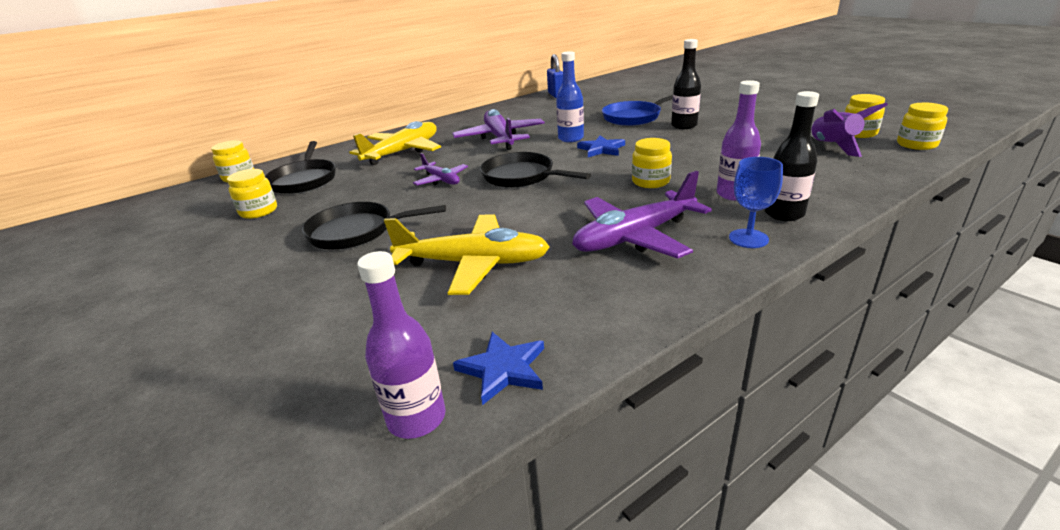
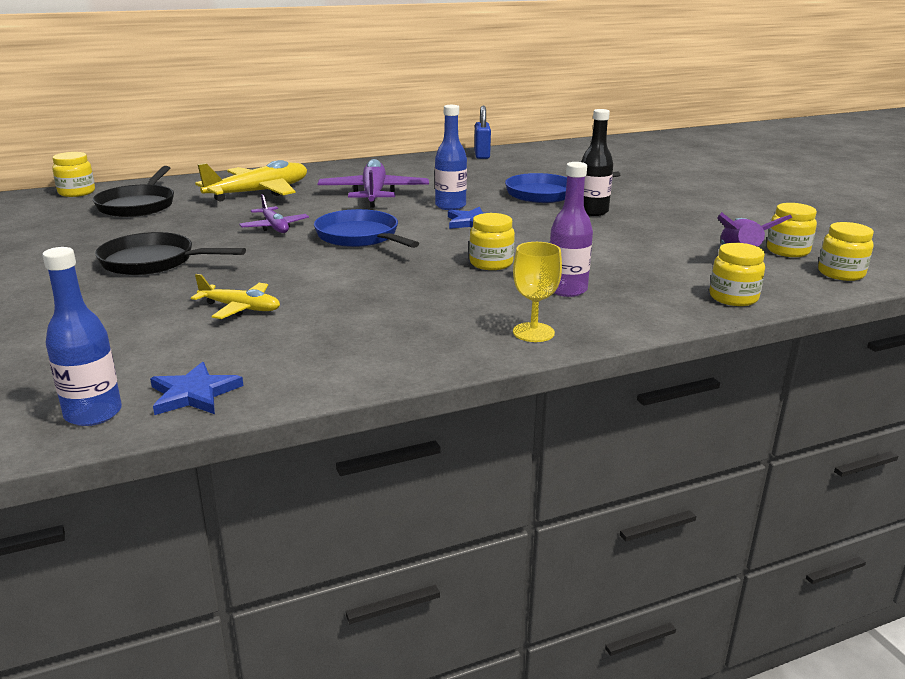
camera: 10 degrees right, 5 degrees down
yellow jar [227,169,277,219] -> yellow jar moved to [709,243,765,306]
purple bottle [357,251,446,439] -> blue bottle [42,247,122,426]
yellow plane [384,214,550,295] -> yellow plane [191,274,280,319], size x0.55
black pan [480,152,591,188] -> blue pan [314,209,419,248]
purple plane [572,171,712,259] -> none
blue goblet [729,157,783,248] -> yellow goblet [513,242,562,342]
black bottle [765,91,819,221] -> none

